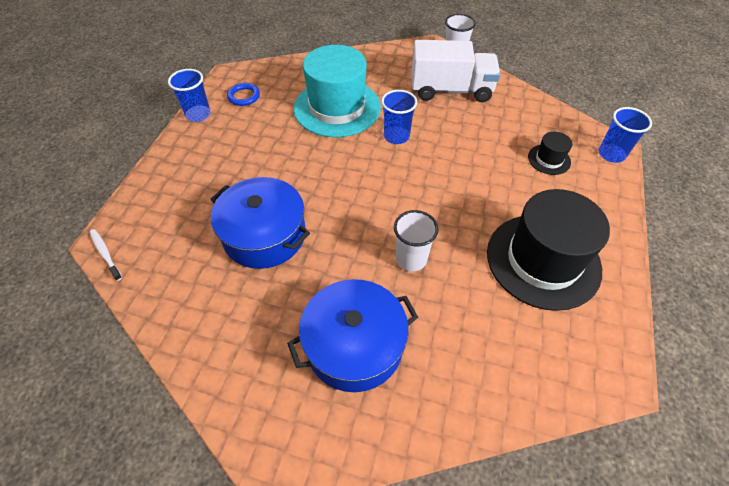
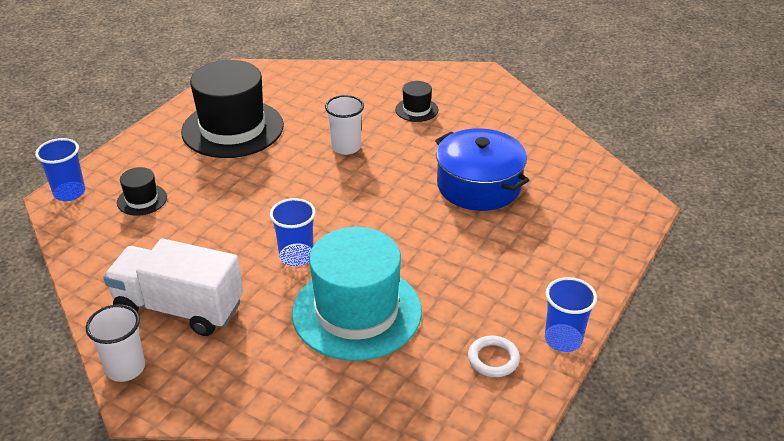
camera: 165 degrees left, 15 degrees down
white toothbrush [89,229,122,281] -> none
blue ring [227,83,260,106] -> white ring [468,336,520,377]
blue pot [287,279,418,392] -> black hat [395,81,438,122]

